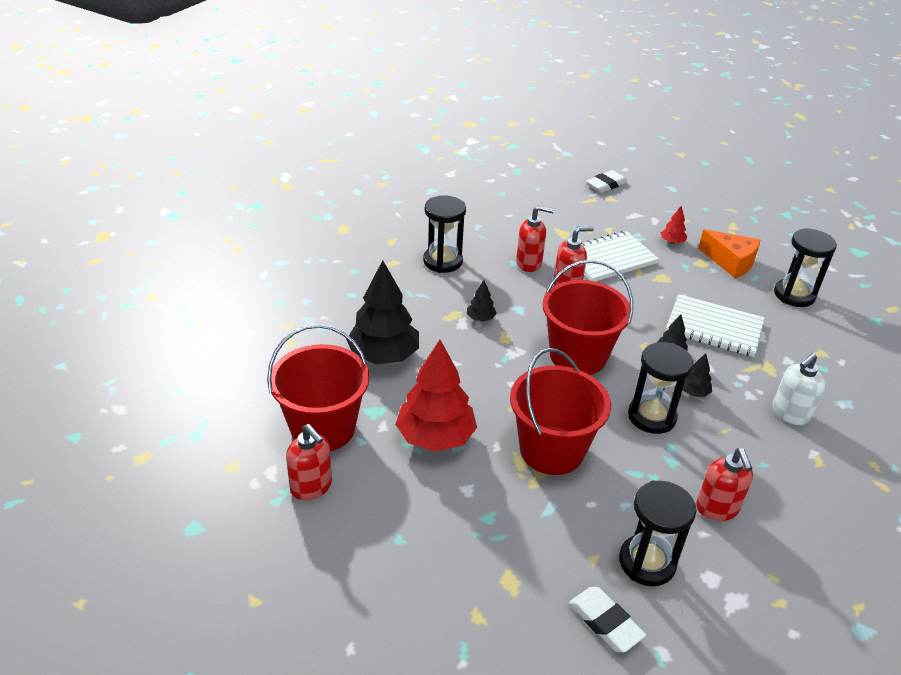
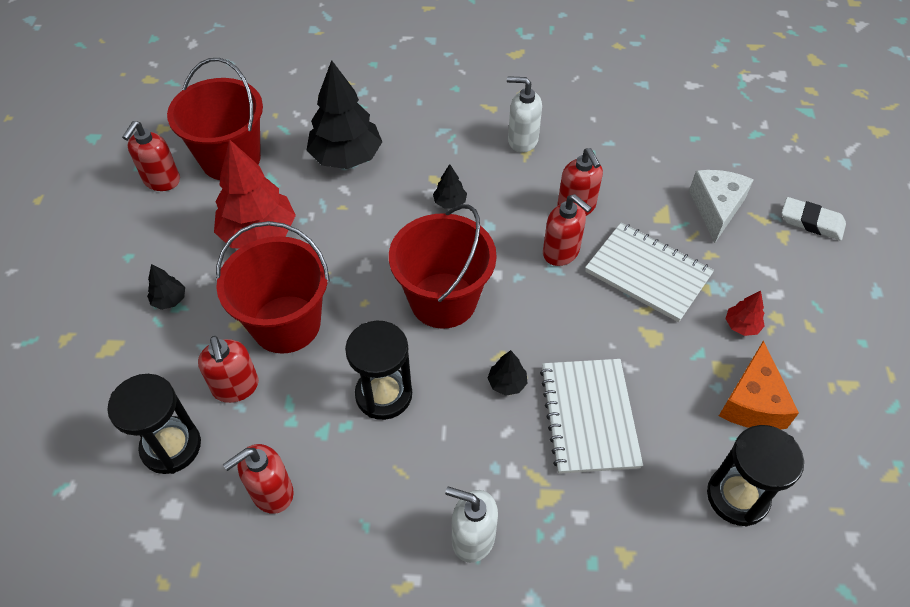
camera: 65 degrees right, 15 degrees up
black hourglass [423,195,466,273] -> white soap dispenser [507,76,542,153]
white eraser [569,587,646,652] -> none
black tree [683,353,712,397] -> black tree moved to [147,264,185,310]
none -> red soap dispenser [198,336,259,403]
none -> white cheese [689,170,754,243]

